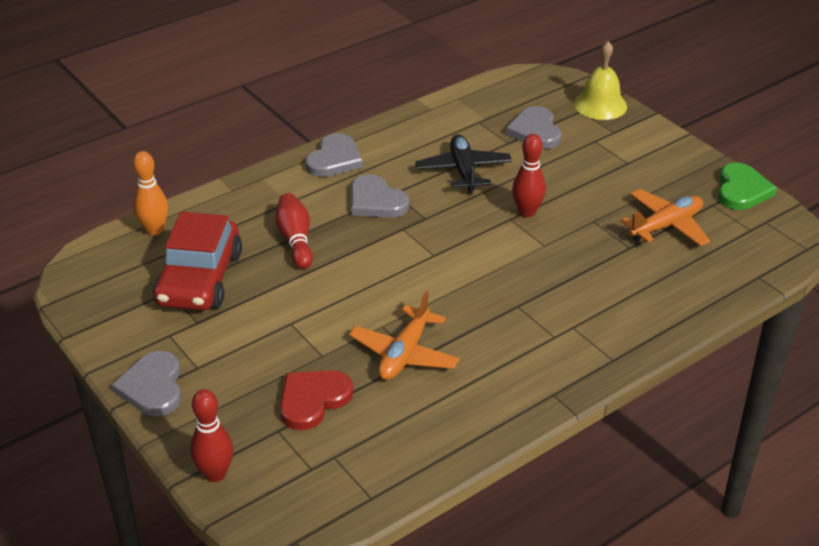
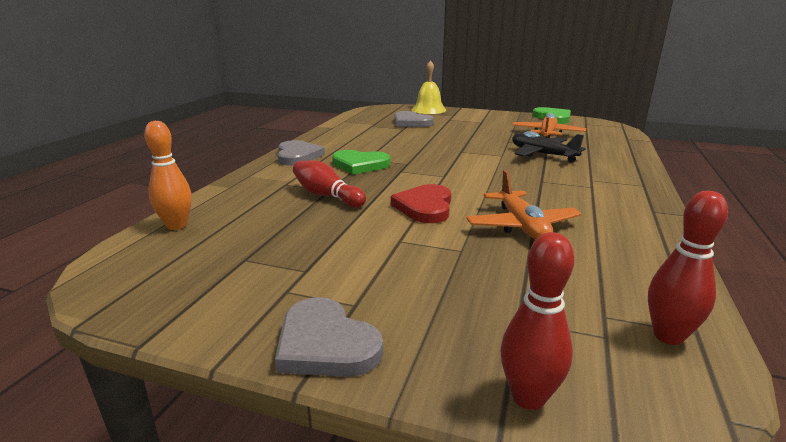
camera: 35 degrees left, 15 degrees down
red car [153,212,242,310] -> none
red heart [280,370,353,430] -> red heart moved to [391,184,451,223]
grey heart [351,174,409,218] -> green heart [332,150,390,175]
black plane [415,134,512,194] -> black plane moved to [512,131,586,163]
red bowling pin [512,134,546,217] -> red bowling pin moved to [648,191,728,345]

